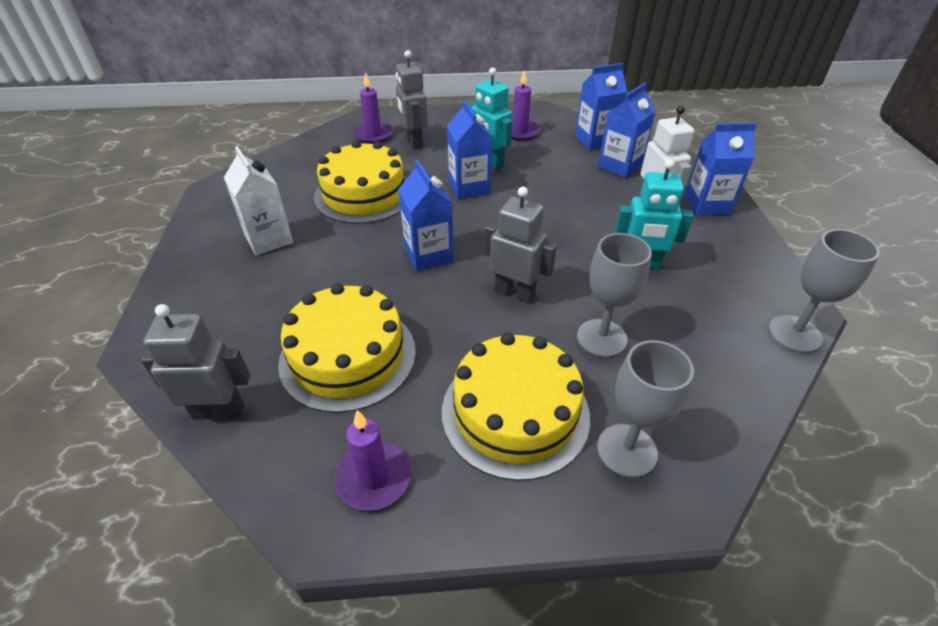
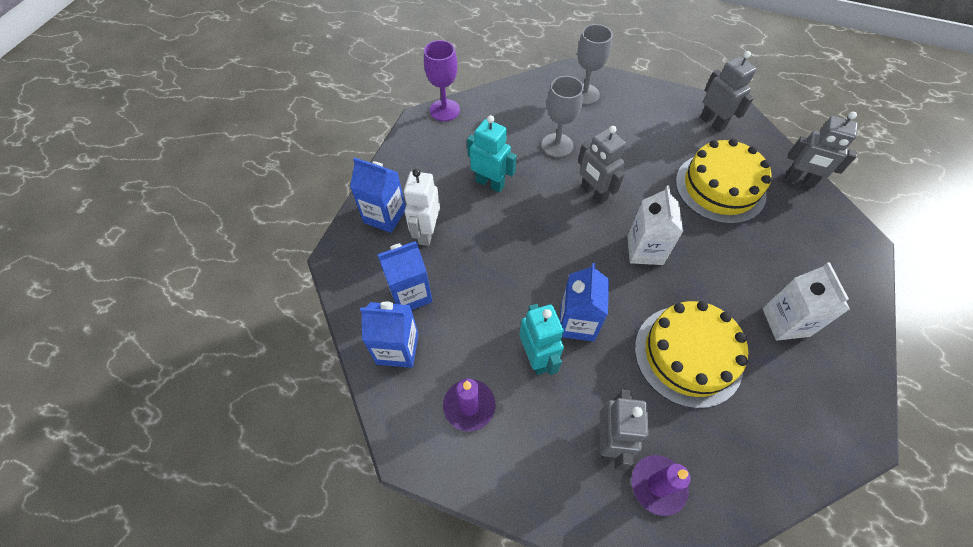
camera: 155 degrees left, 15 degrees up
purple candle [334,410,411,511] -> grey robot [700,51,757,133]
blue carton [398,160,454,271] -> white carton [627,185,683,265]
yellow cake [442,333,590,481] -> none
grey goblet [769,229,880,353] -> purple goblet [424,40,460,121]

